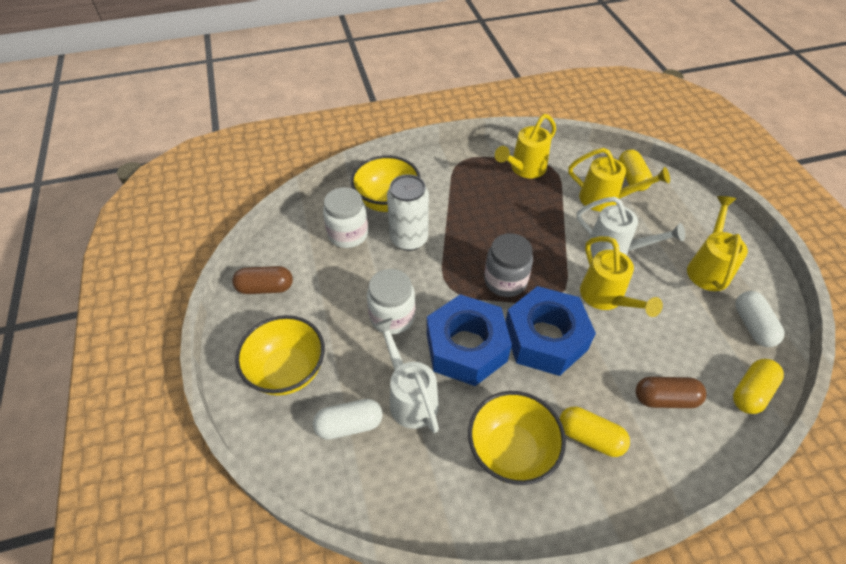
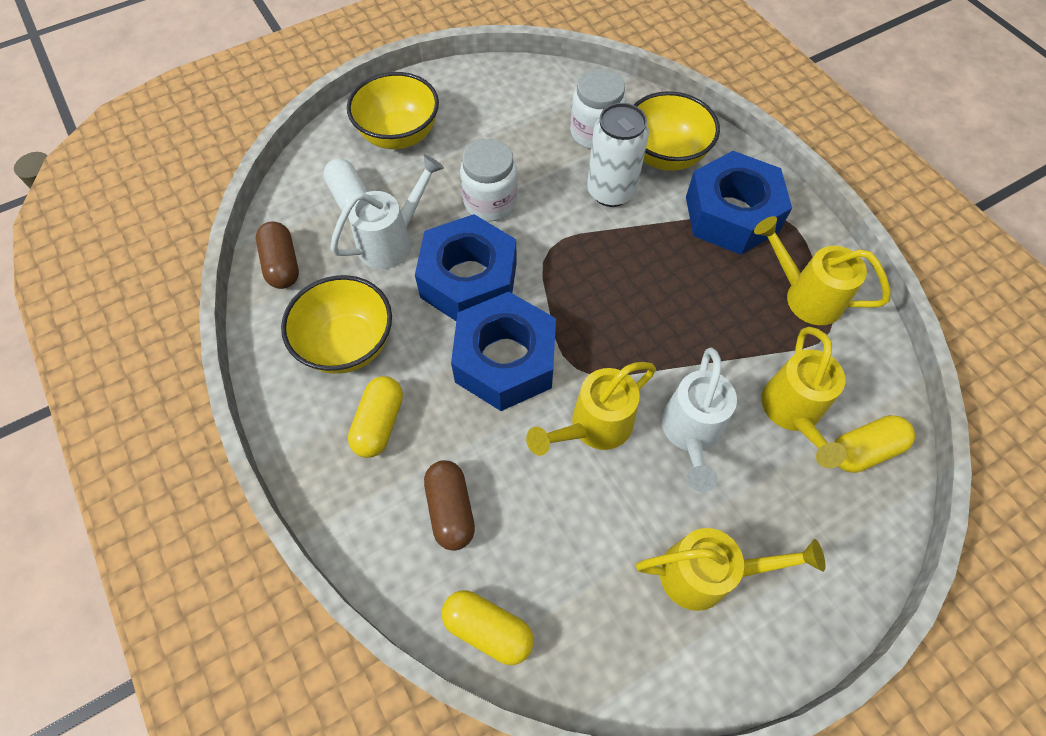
camera: 75 degrees right, 10 degrees up
brown capsule [232,266,293,294] -> brown capsule moved to [256,221,299,289]
grey jar [484,233,533,297] -> none
white capsule [735,291,784,347] -> none
none -> blue nut [686,151,792,255]

